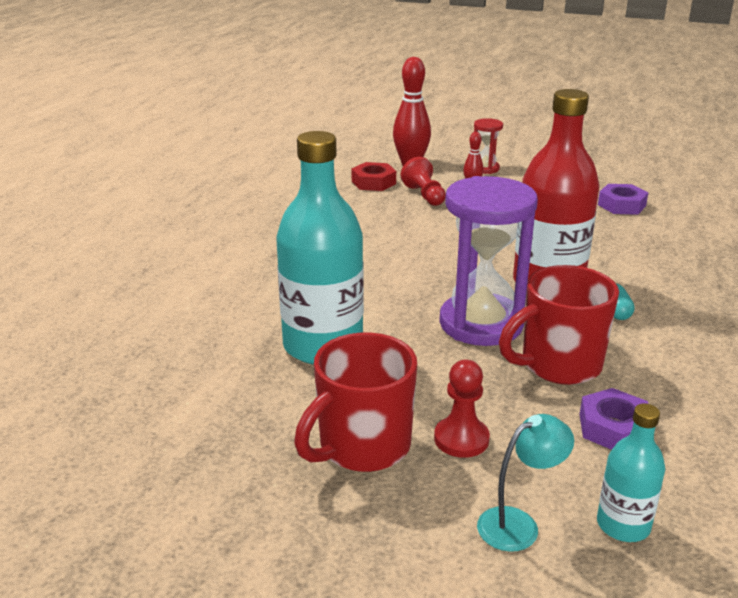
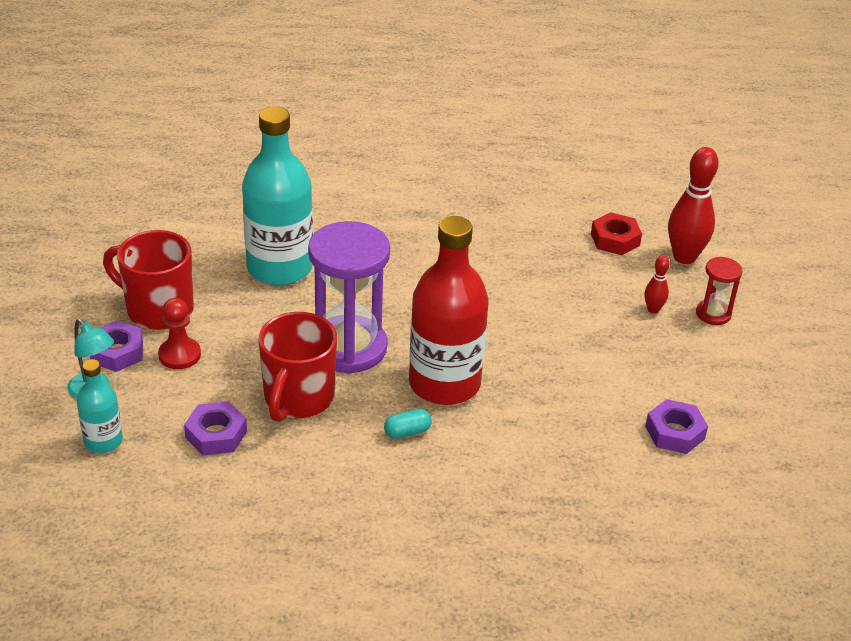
camera: 70 degrees right, 10 degrees up
red pawn [400,157,446,206] -> none
red mug [499,265,619,385] -> red mug turned 120 degrees counterclockwise [258,312,337,422]
none -> purple nut [90,320,143,372]

